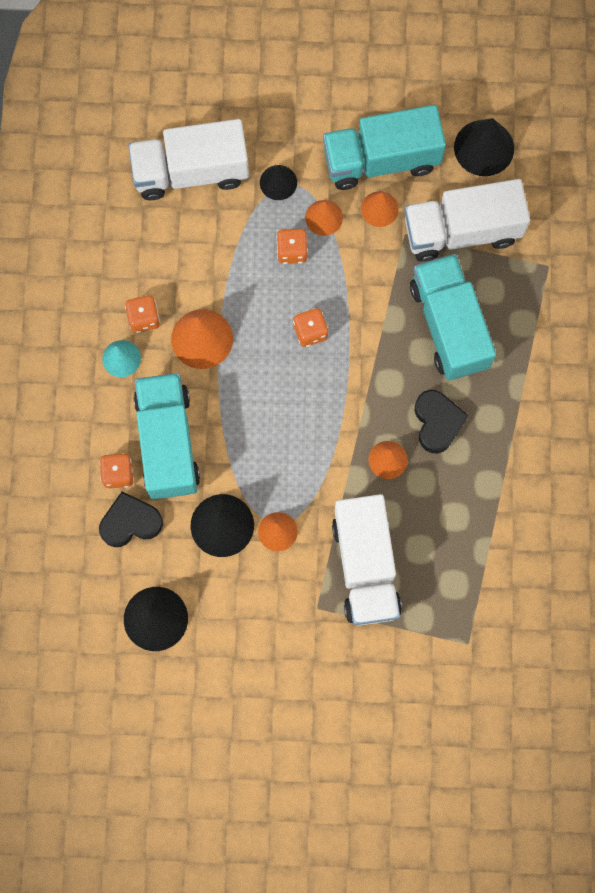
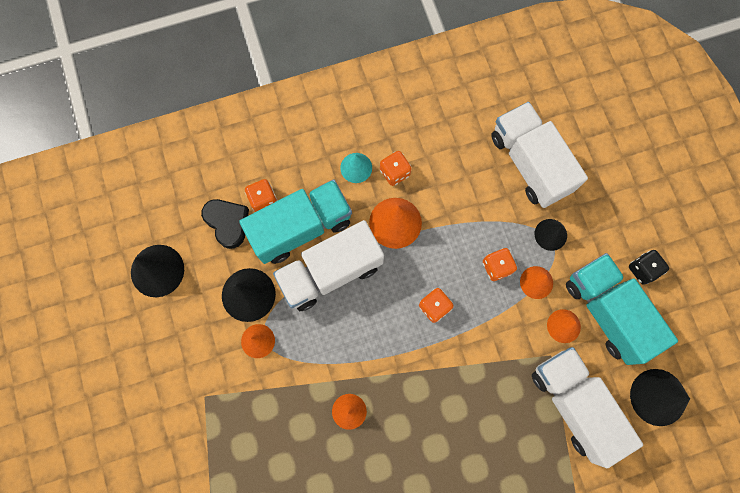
camera: 70 degrees right, 0 degrees up
white truck [332,494,402,626] -> white truck moved to [273,220,384,311]
turquoise truck [410,254,496,380] -> none
black heart [415,390,469,453] -> none
none -> black dice [629,250,669,285]

